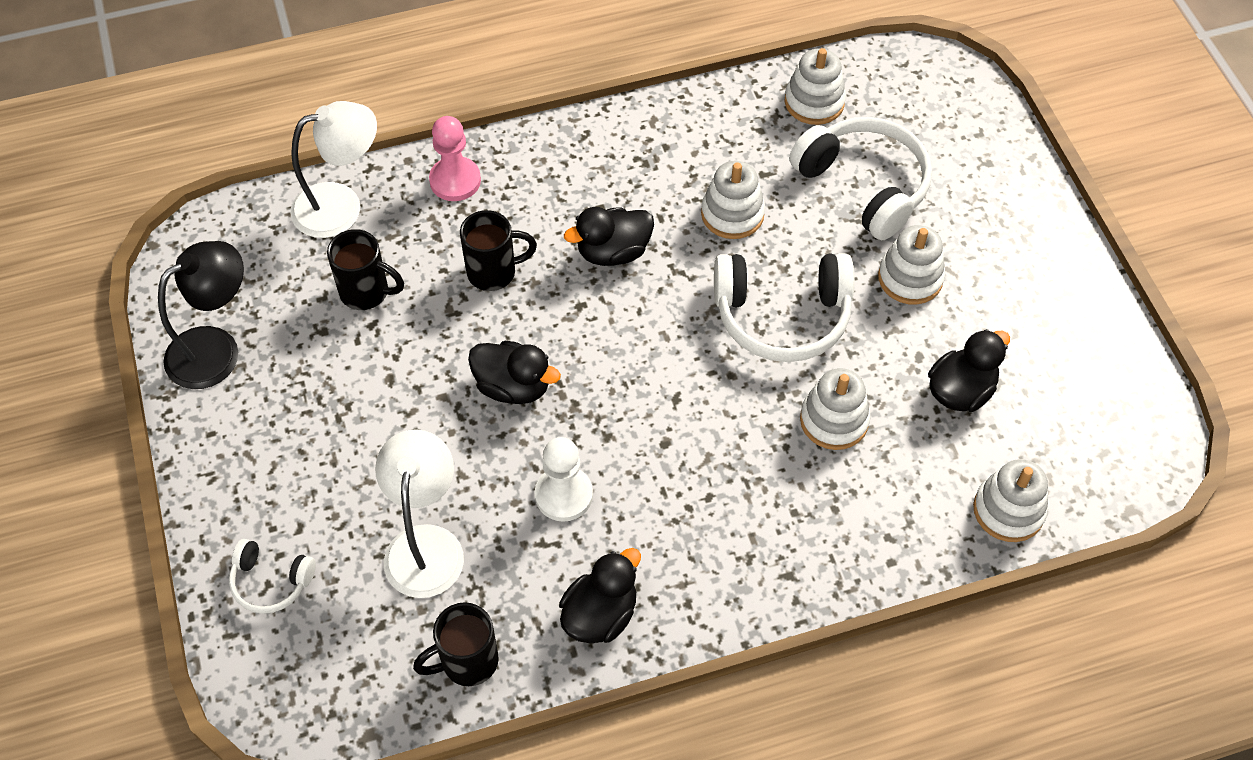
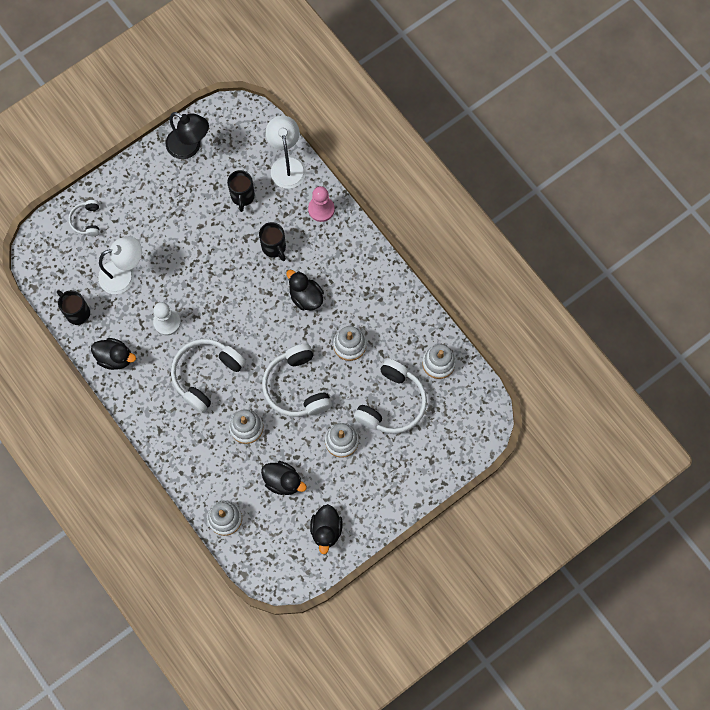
camera: 70 degrees right, 15 degrees up
white lamp [290,101,377,238] -> white lamp turned 150 degrees counterclockwise [265,115,306,189]
black duck [468,341,561,404] -> black duck moved to [310,504,343,554]
none -> white headphones [171,339,246,413]

